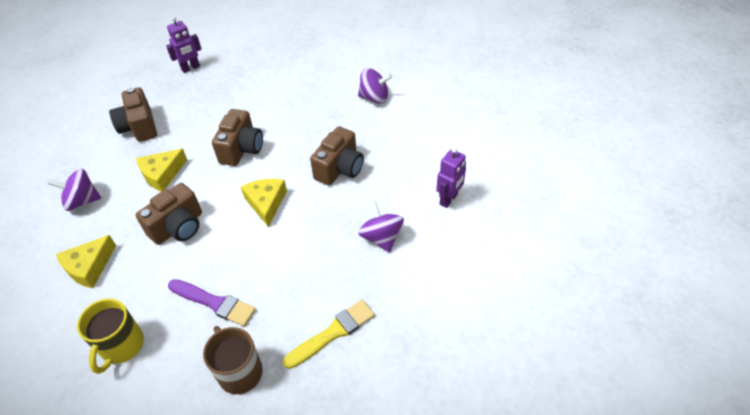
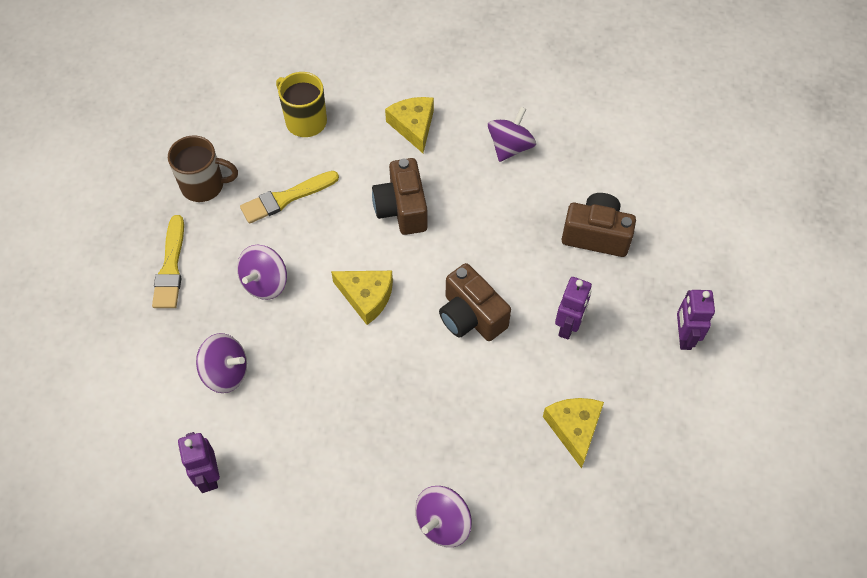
camera: 125 degrees right, 10 degrees up
yellow cheese [136,149,187,191] -> yellow cheese moved to [543,398,604,468]
purple brush [168,279,256,326] -> yellow brush [240,171,339,224]
brown camera [310,126,364,186] -> none
none -> purple spinning top [237,245,287,300]
none -> purple robot [555,277,592,340]

